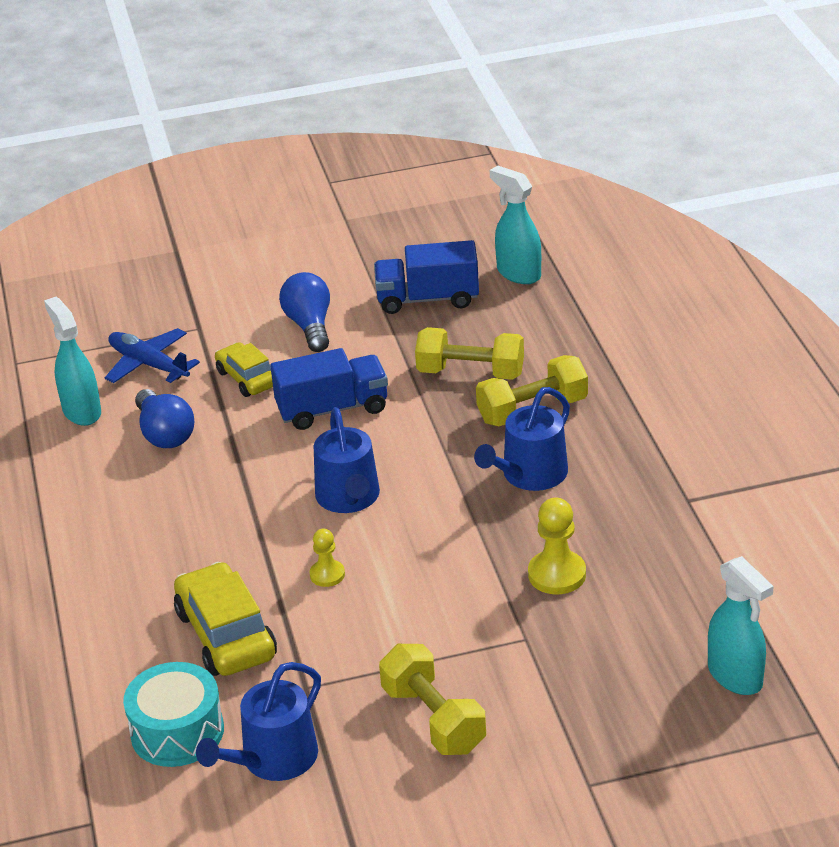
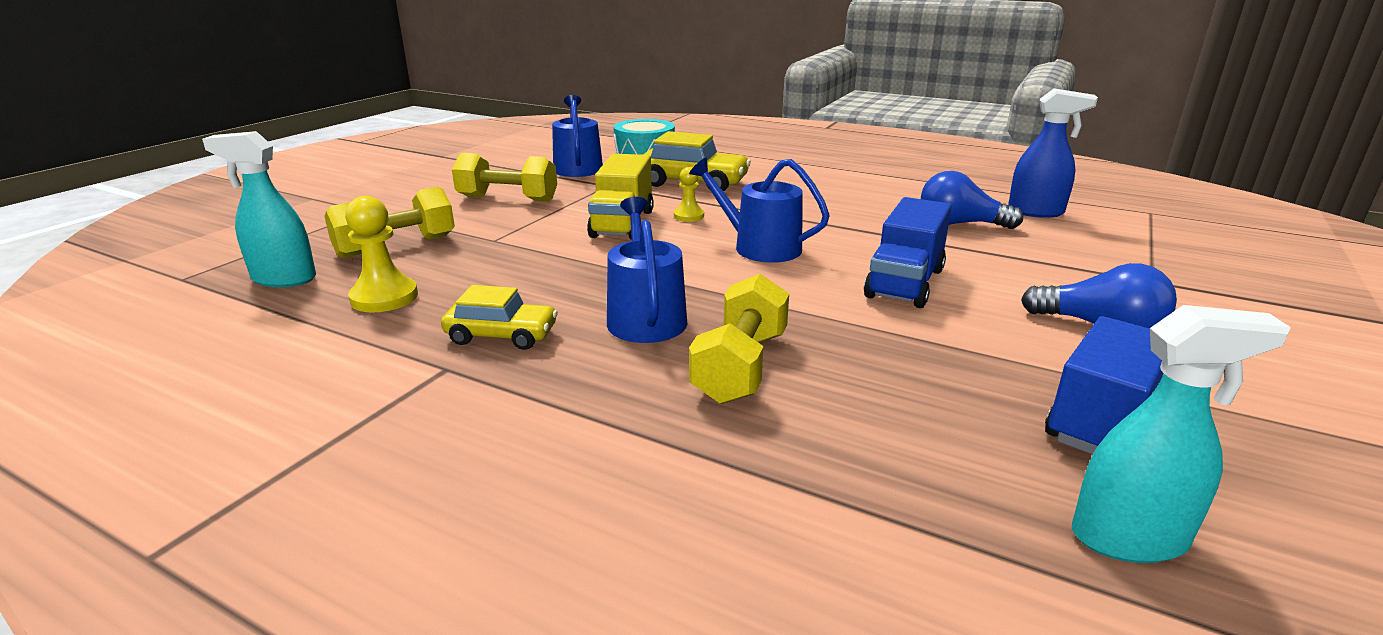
camera: 130 degrees right, 10 degrees down
turquoise spray bottle [44,297,101,426] -> blue spray bottle [1008,88,1098,218]
blue plane [105,328,200,383] -> none
yellow car [215,342,273,397] -> yellow car moved to [441,285,558,350]
yellow dumbbell [415,327,524,380] -> yellow dumbbell moved to [324,187,455,258]
yellow pawn [528,497,586,594] -> yellow pawn moved to [345,196,418,313]
none -> yellow truck [587,154,654,240]

